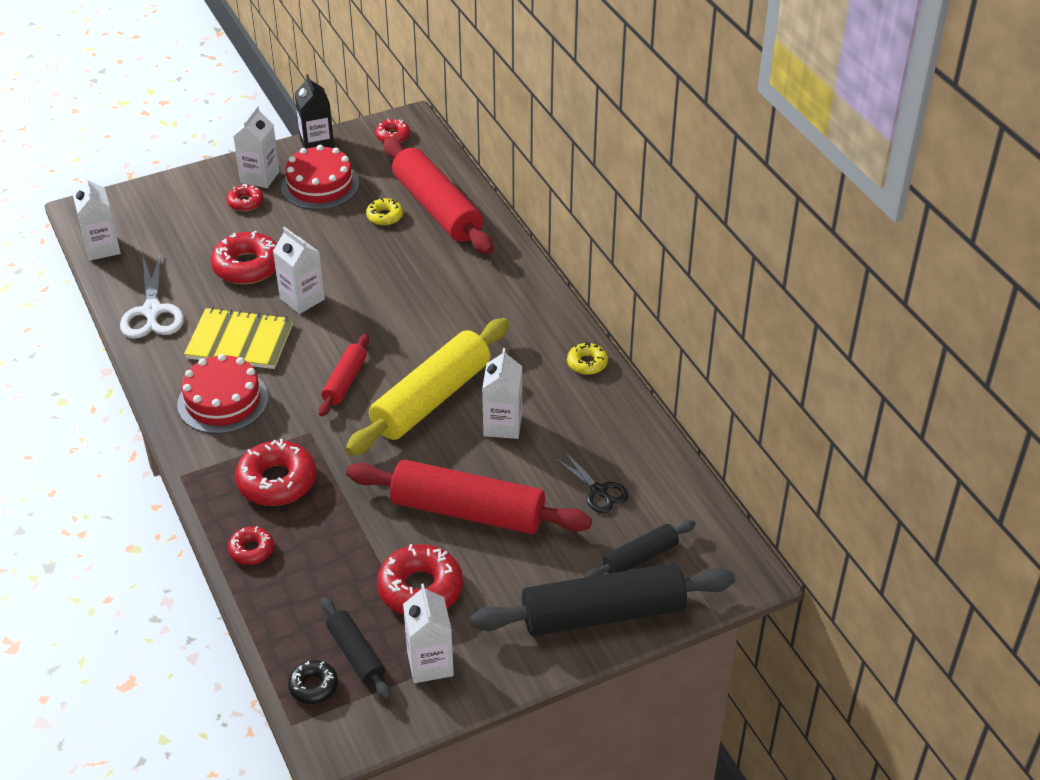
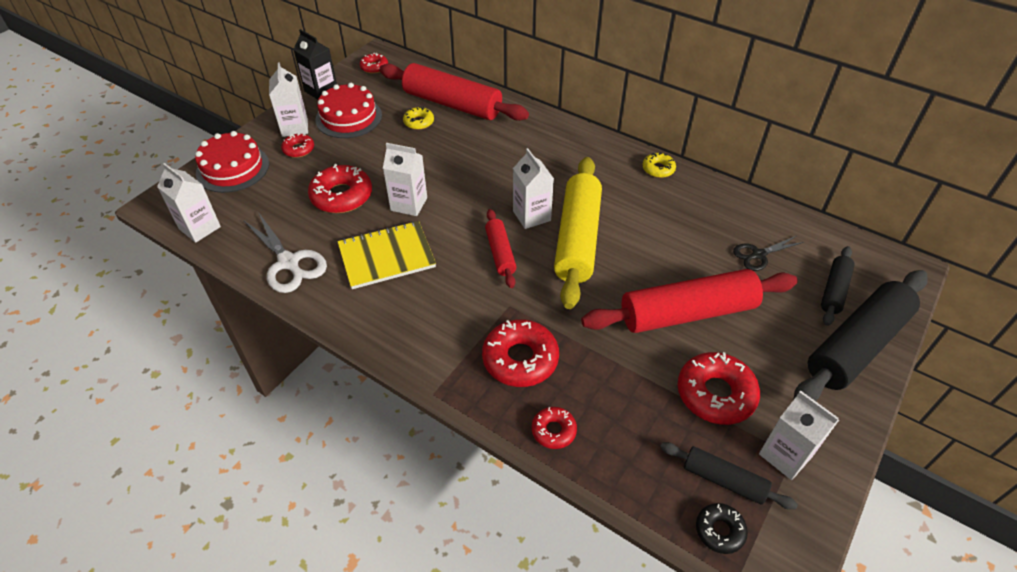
camera: 30 degrees left, 5 degrees up
red cake [177,354,268,434] -> red cake moved to [195,131,269,193]
white carton [482,348,522,439] -> white carton moved to [513,148,554,229]
black scissors [555,452,629,513] -> black scissors turned 135 degrees clockwise [733,236,804,271]

